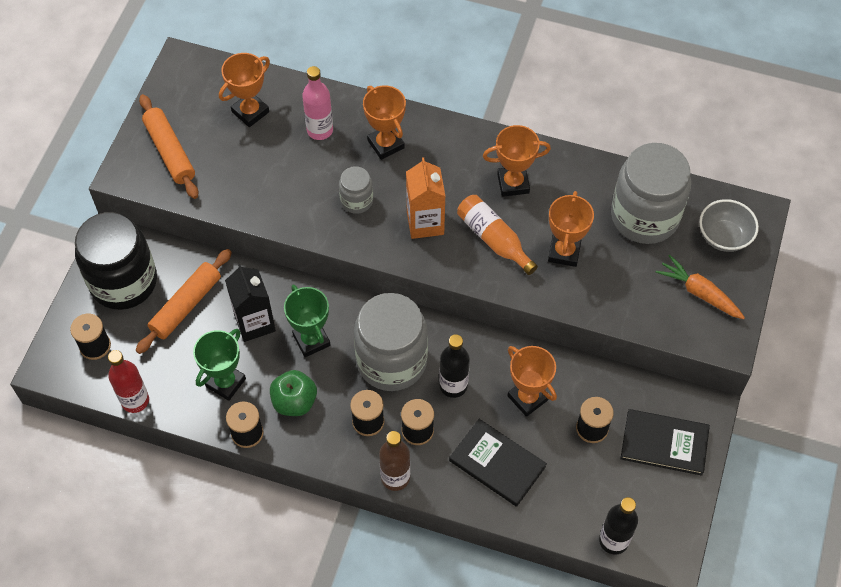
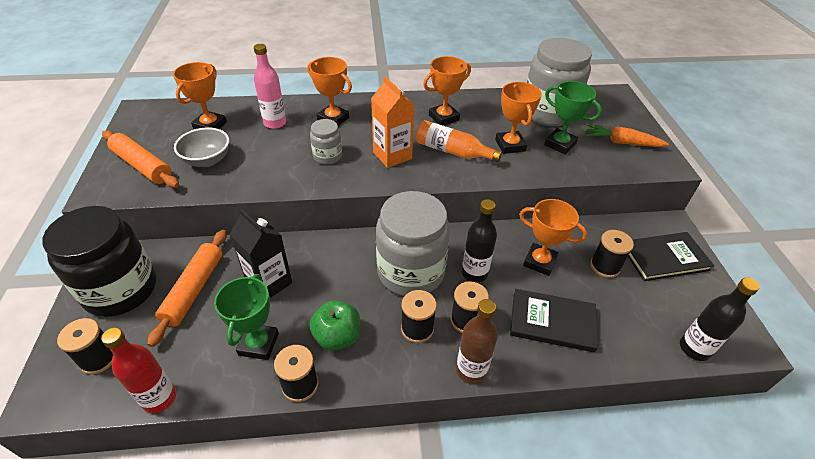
camera: 25 degrees left, 15 degrees down
green trophy [284,285,331,357] -> green trophy moved to [544,81,602,154]
grey bowl [699,199,759,252] -> grey bowl moved to [174,128,229,167]

